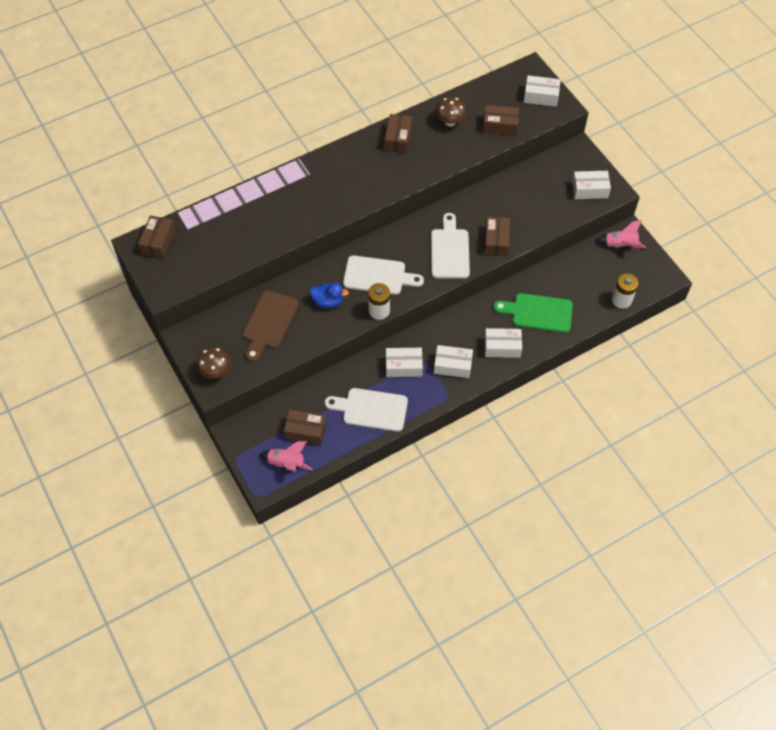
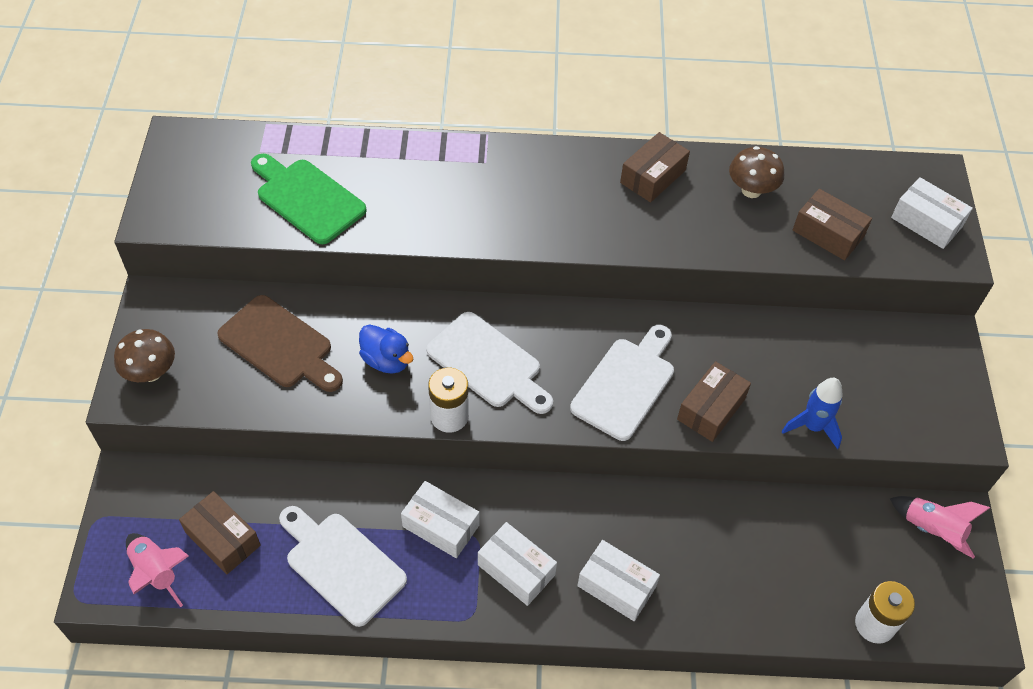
camera: 30 degrees right, 5 degrees down
brown box [138,215,175,258] -> none
brown cutting board [242,290,299,362] -> brown cutting board turned 105 degrees counterclockwise [217,295,343,392]
green cutting board [494,293,573,333] -> green cutting board moved to [251,154,367,244]
white box [572,171,611,199] -> none
none -> blue rocket [781,378,843,449]

